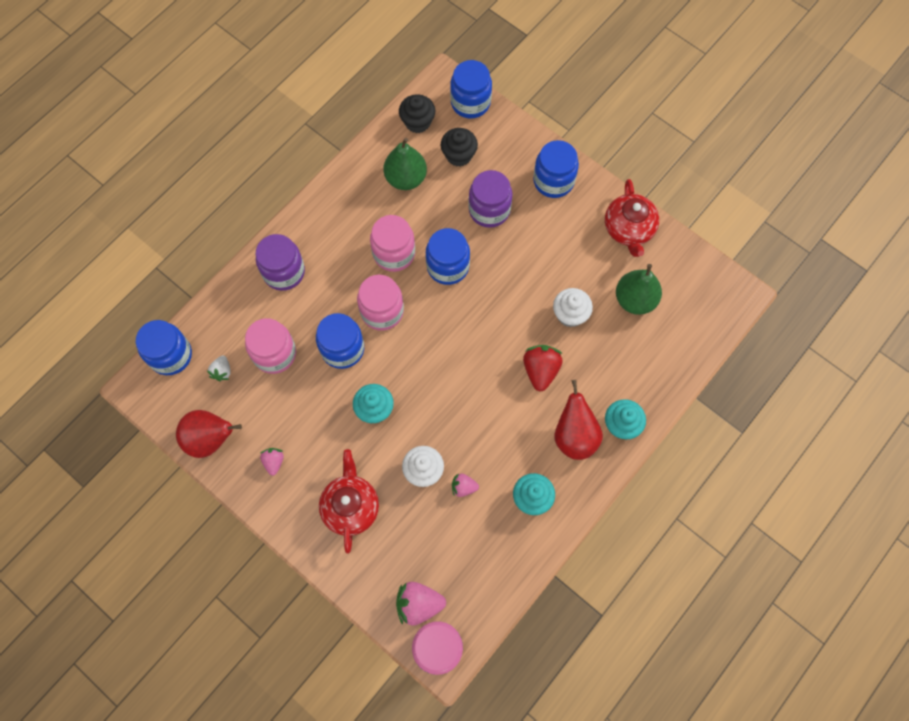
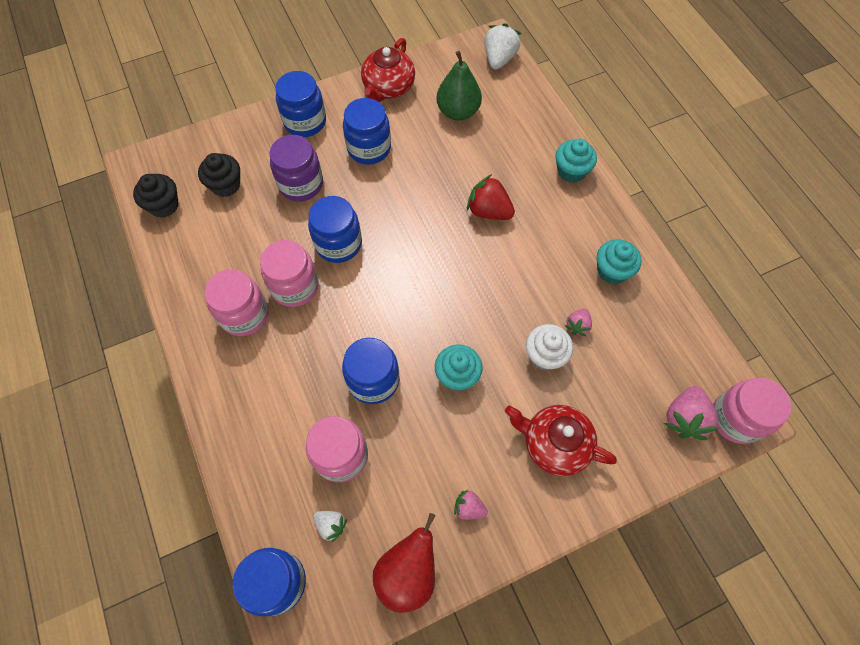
camera: 65 degrees left, 5 degrees down
purple jar [256,234,305,291] -> none
pink jar [357,275,404,331] -> pink jar moved to [204,269,268,336]
green pear [384,138,427,190] -> none
blue jar [450,60,492,118] -> blue jar moved to [343,98,391,165]
white cupcake [553,288,593,327] -> none
red pear [554,380,603,460] -> none
red teapot [605,179,659,257] -> red teapot turned 90 degrees clockwise [361,38,415,102]
none -> white strawberry [485,23,521,69]

